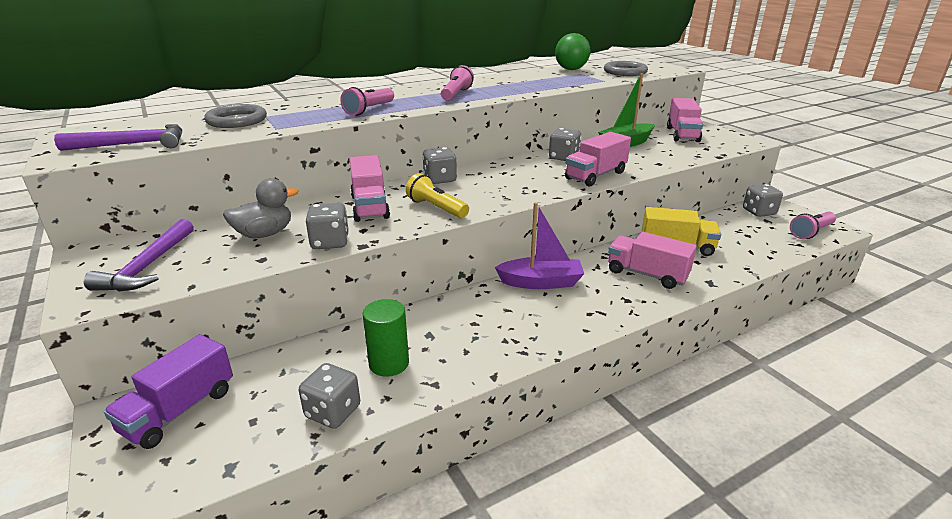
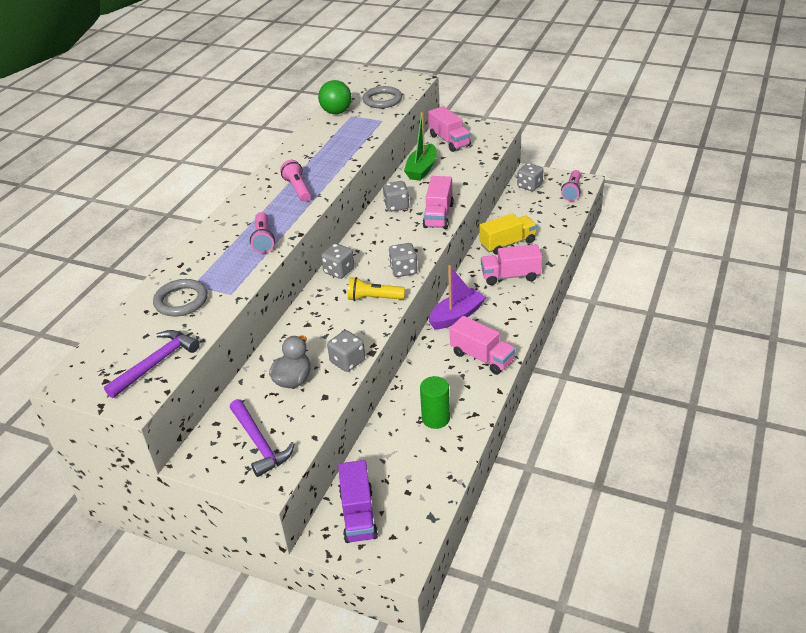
camera: 35 degrees left, 10 degrees up
grey dice [299,363,360,429] -> grey dice moved to [388,243,418,277]
pink truck [350,155,390,222] -> pink truck moved to [450,316,516,375]

